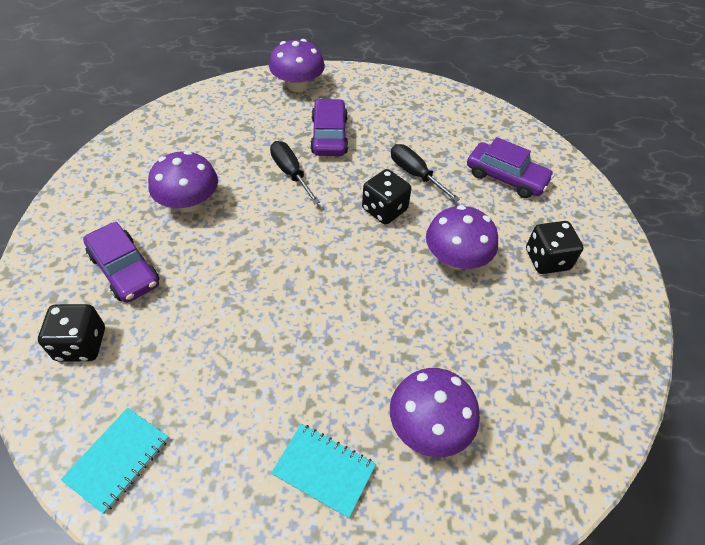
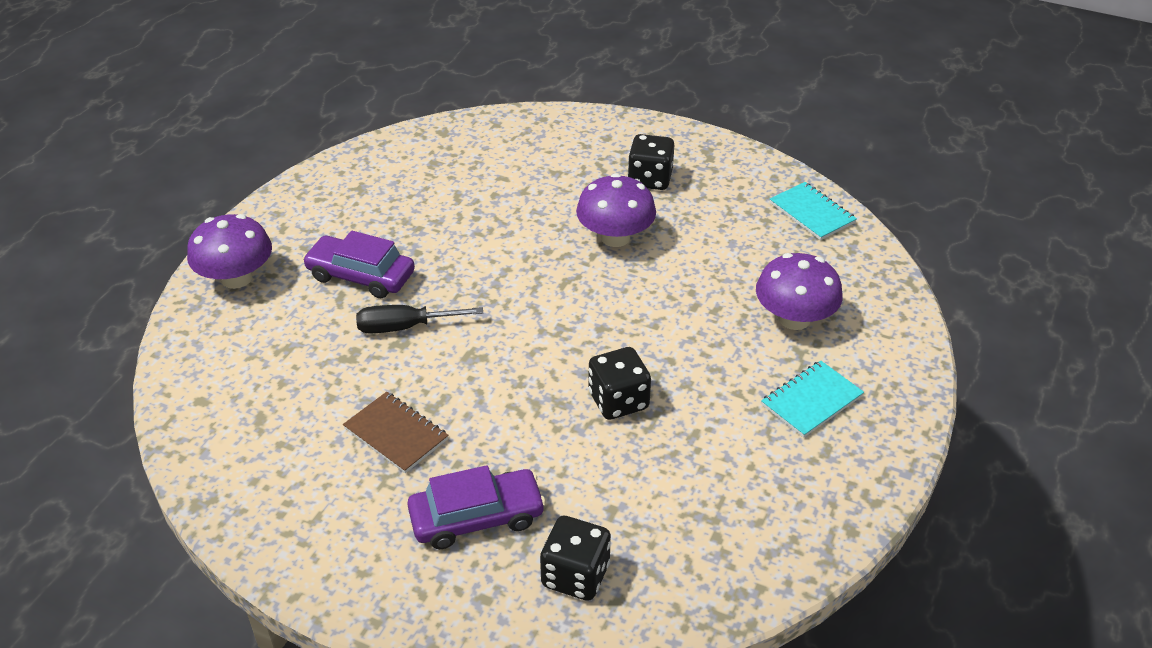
camera: 65 degrees left, 10 degrees down
turquoise notebook [61,408,169,514] -> turquoise notebook moved to [770,182,857,240]
purple mushroom [148,151,218,212] -> brown notebook [343,392,449,473]
black dice [362,169,411,224] -> black dice moved to [588,347,651,420]
black screwdriver [391,144,460,202] -> none
purple car [467,137,554,198] -> none

